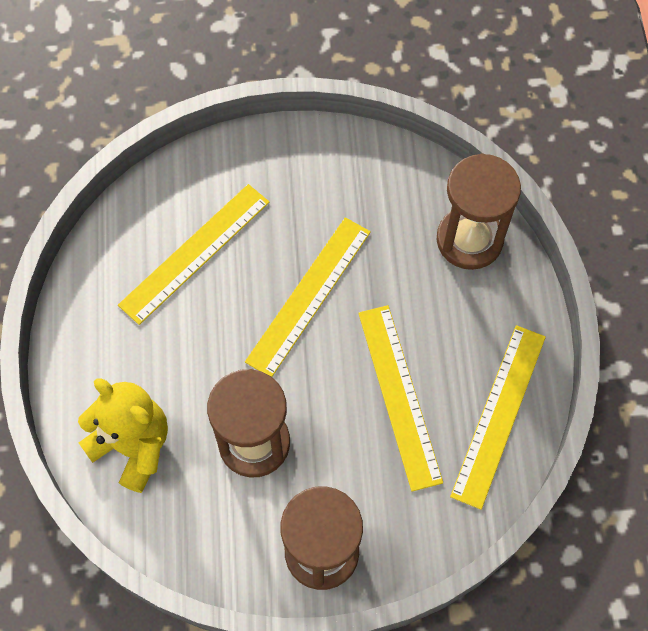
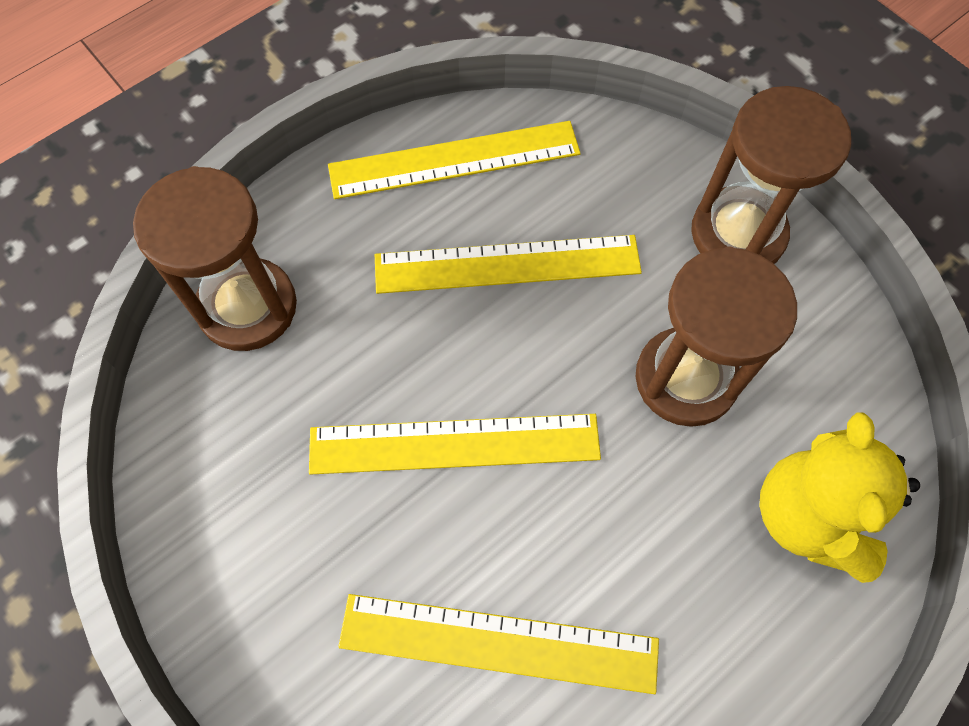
camera: 125 degrees left, 0 degrees up
yellow ruler [358,305,443,492] -> yellow ruler turned 45 degrees clockwise [375,235,642,294]

